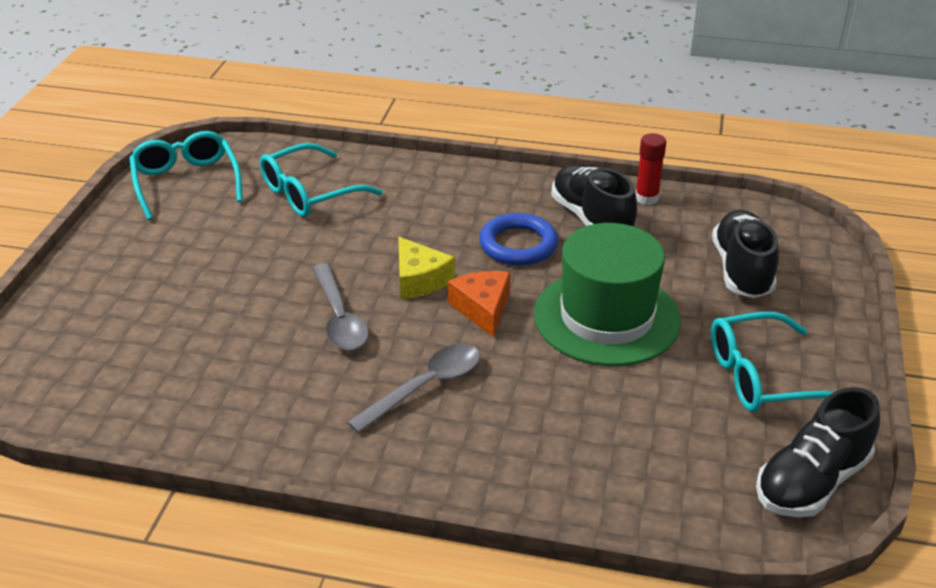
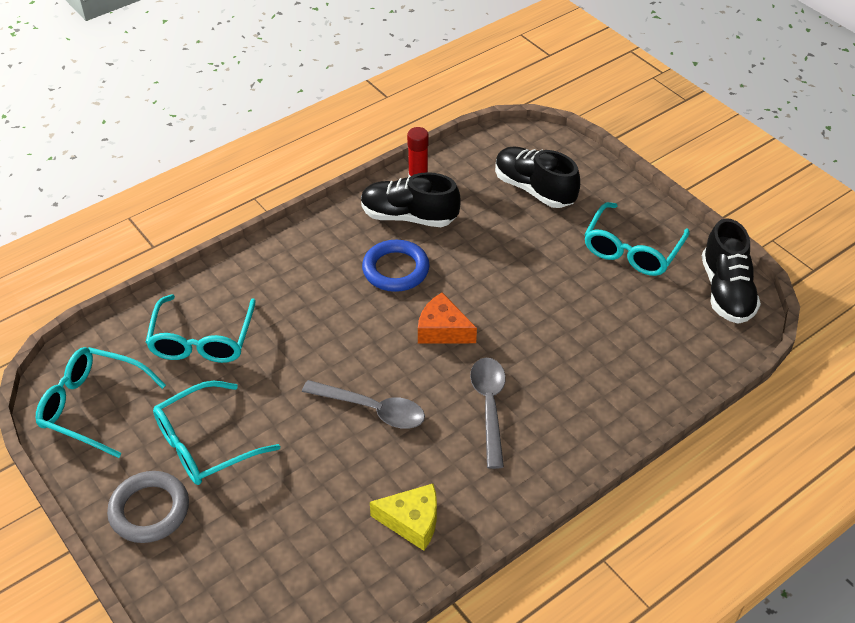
camera: 50 degrees left, 10 degrees up
yellow cheese [398,237,455,299] -> yellow cheese moved to [370,484,437,551]
green hat [534,223,681,366] -> none
none -> grey ring [107,471,189,543]
none -> turquoise glasses [153,381,280,485]

